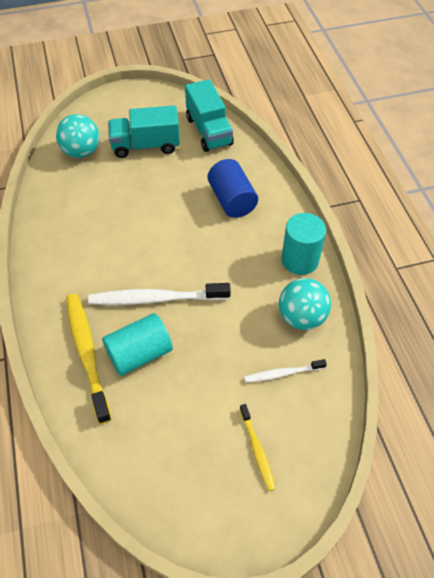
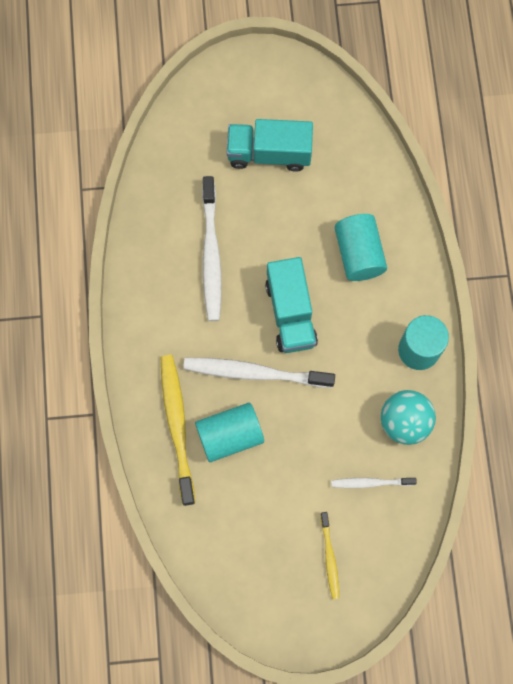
camera: 10 degrees right, 20 degrees up
turquoise ball [56,114,99,158] -> none
turquoise truck [185,79,234,152] -> turquoise truck moved to [265,257,318,353]
blue cylinder [208,159,258,218] -> turquoise cylinder [335,214,387,281]
none -> white toothbrush [202,176,222,321]

